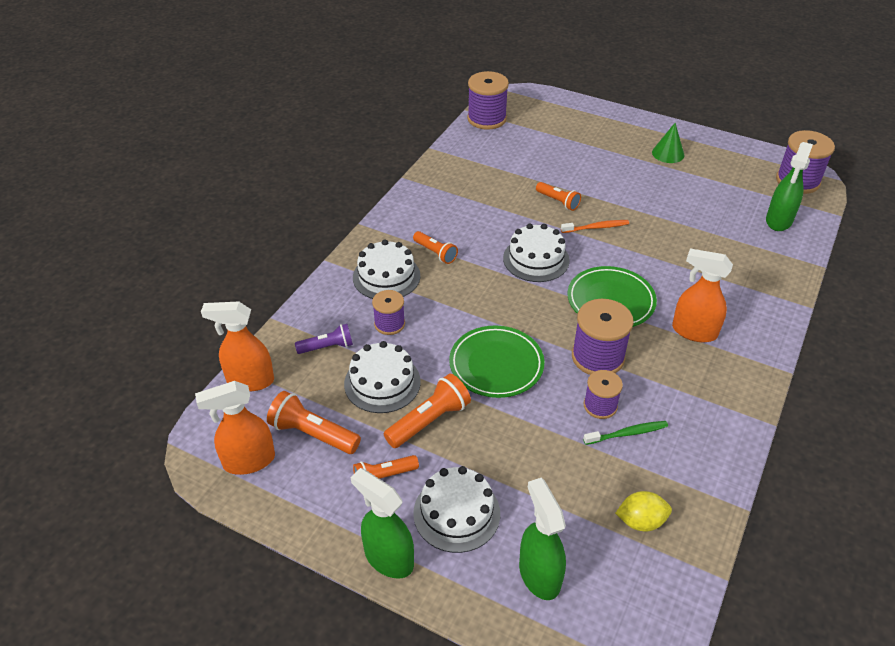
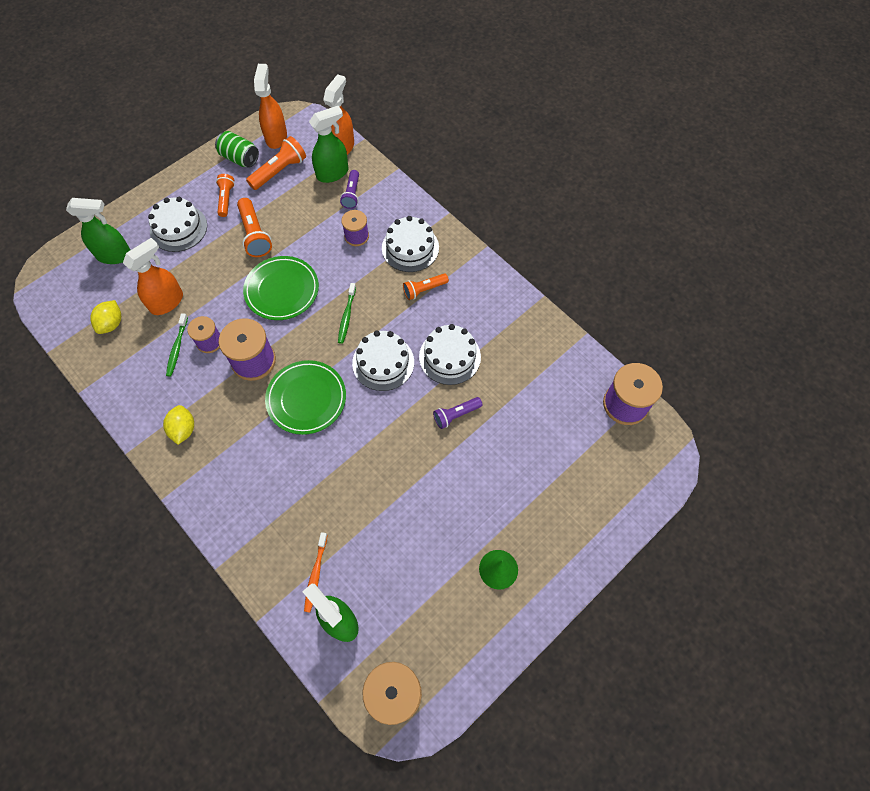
camera: 110 degrees right, 20 degrees up
white cake [344,341,421,413] -> white cake moved to [419,324,481,385]
green spray bottle [351,468,414,579] -> green spray bottle moved to [309,106,348,183]
orange flashlight [536,182,581,211] -> purple flashlight [433,397,482,429]
orange toothbrush [561,220,629,233] -> orange toothbrush moved to [304,532,328,613]
orange spray bottle [672,248,733,342] -> orange spray bottle moved to [123,238,183,315]
none -> yellow lemon [163,405,194,445]
none -> green can [215,131,259,168]
none -> green toothbrush [338,283,356,344]

